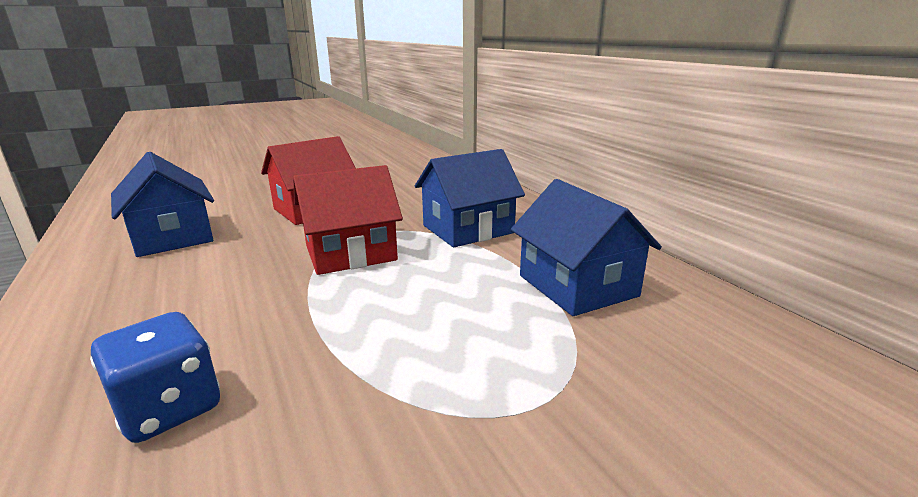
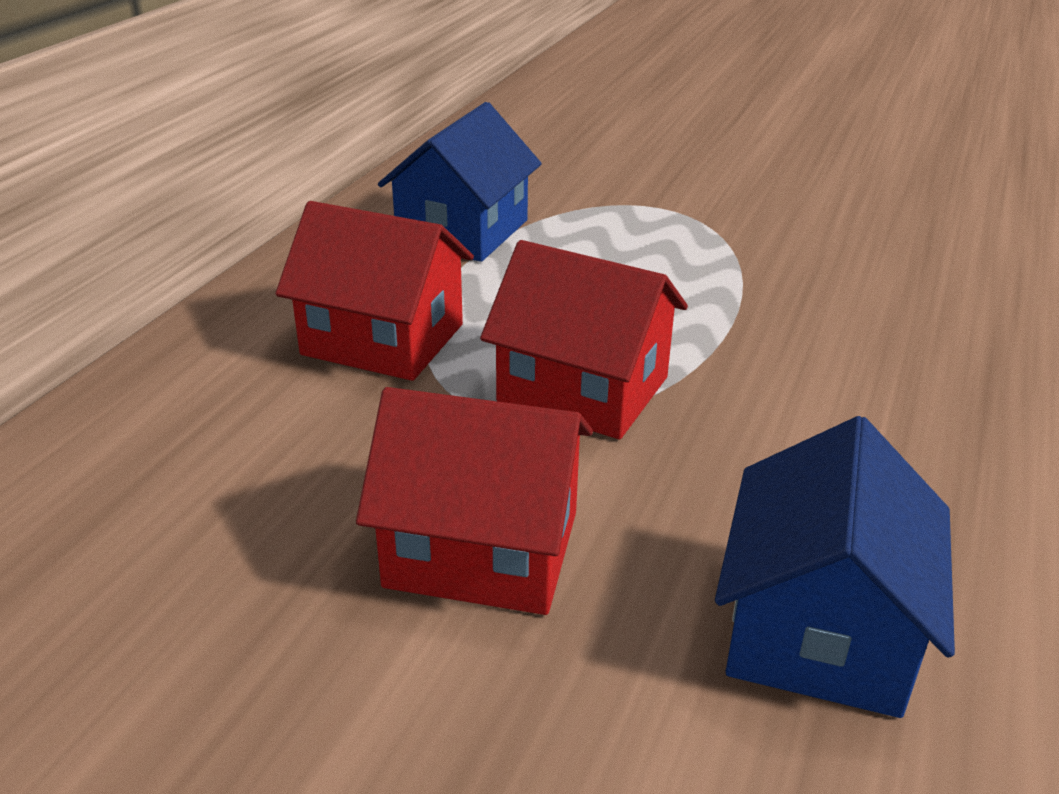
camera: 130 degrees left, 10 degrees up
blue dice [90,312,220,443] -> none
blue house [415,149,525,247] -> red house [275,201,474,381]

